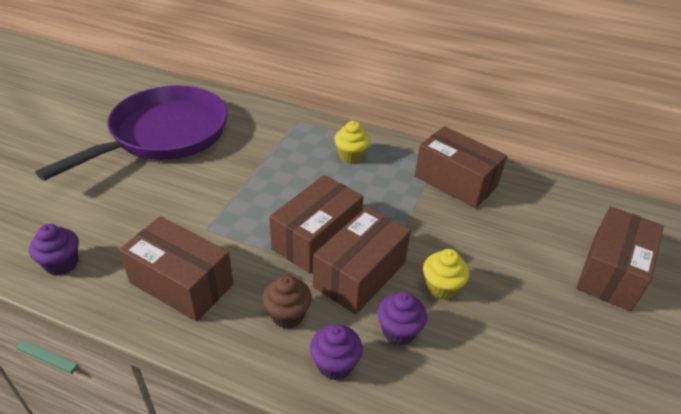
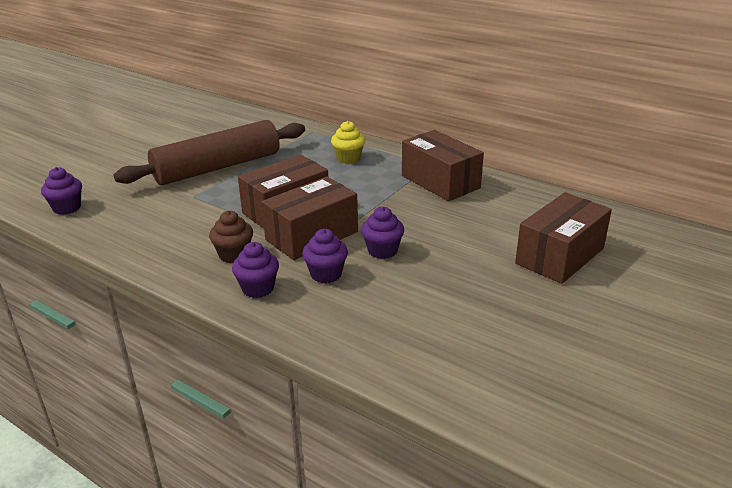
camera: 15 degrees right, 10 degrees down
purple pan [35,85,228,181] -> none
brown box [119,216,233,322] -> none
yellow cupcake [423,249,469,300] -> purple cupcake [361,206,404,259]
none -> brown rolling pin [114,120,305,185]

